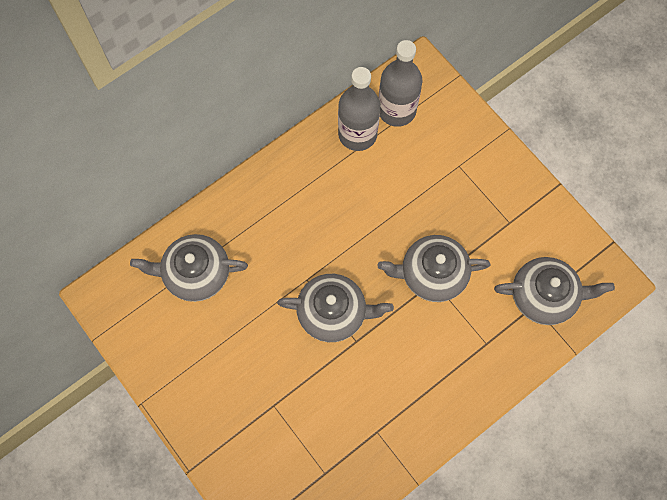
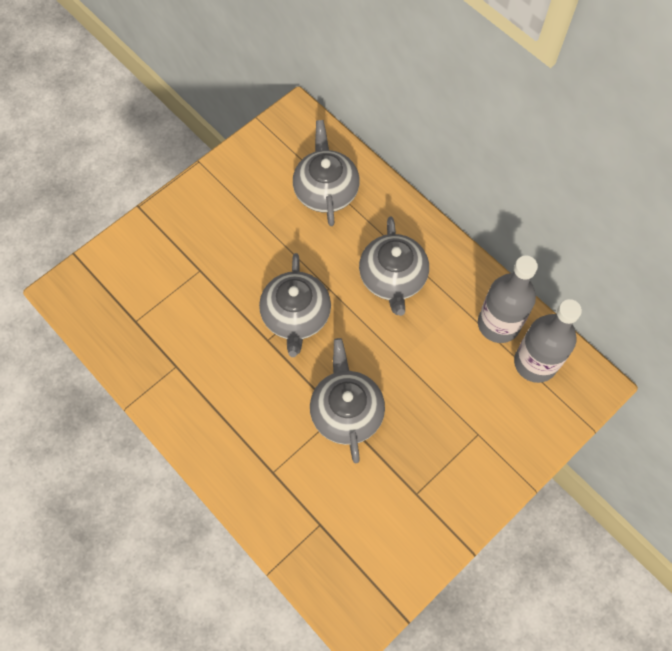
camera: 85 degrees right, 5 degrees down
grey teapot [494,257,615,325] -> grey teapot moved to [359,216,429,316]

